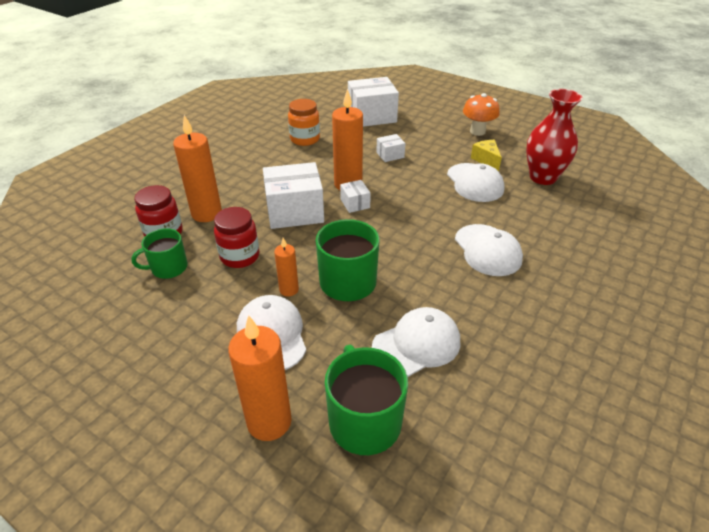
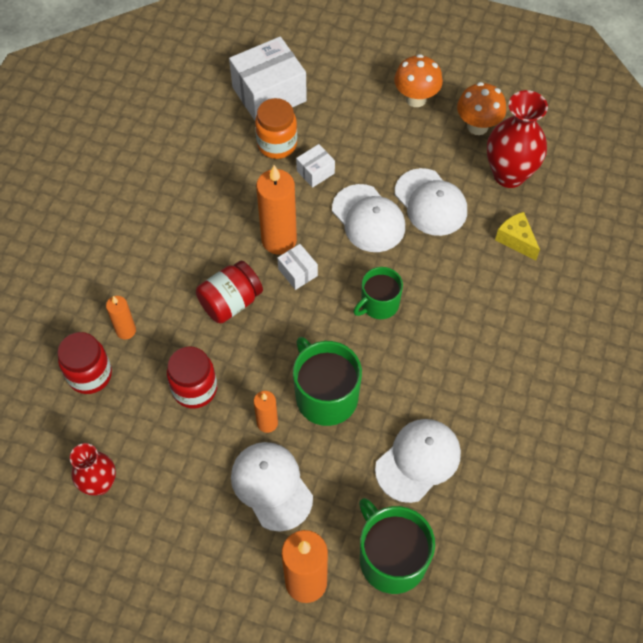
camera: 15 degrees left, 20 degrees up
green mug [131,228,188,279] -> green mug moved to [353,267,403,319]
orange candle [173,115,222,222] -> orange candle [106,296,136,340], size x0.55
white box [263,162,324,229] -> red jar [196,260,263,323]
orange jar [288,99,320,146] -> orange jar moved to [255,98,297,159]
white cap [455,224,523,276] -> white cap moved to [332,184,405,252]
yellow cheese [471,140,502,172] -> yellow cheese moved to [495,212,540,261]
none -> red vase [70,443,116,495]
none -> orange mushroom [457,82,506,135]

